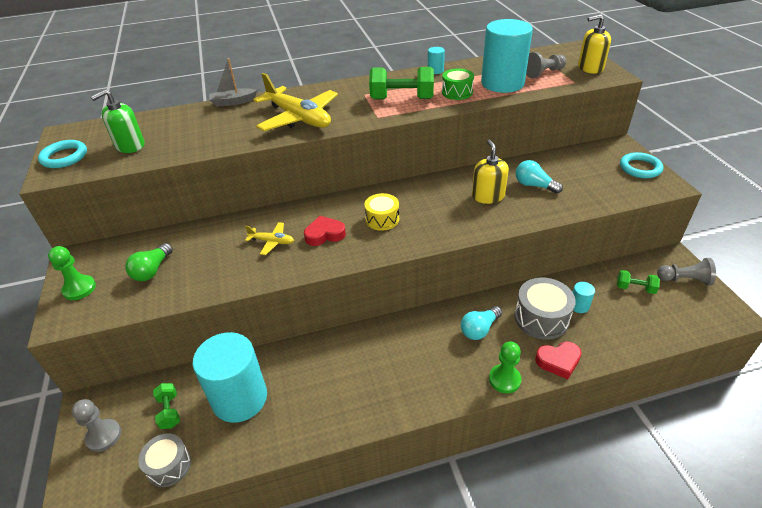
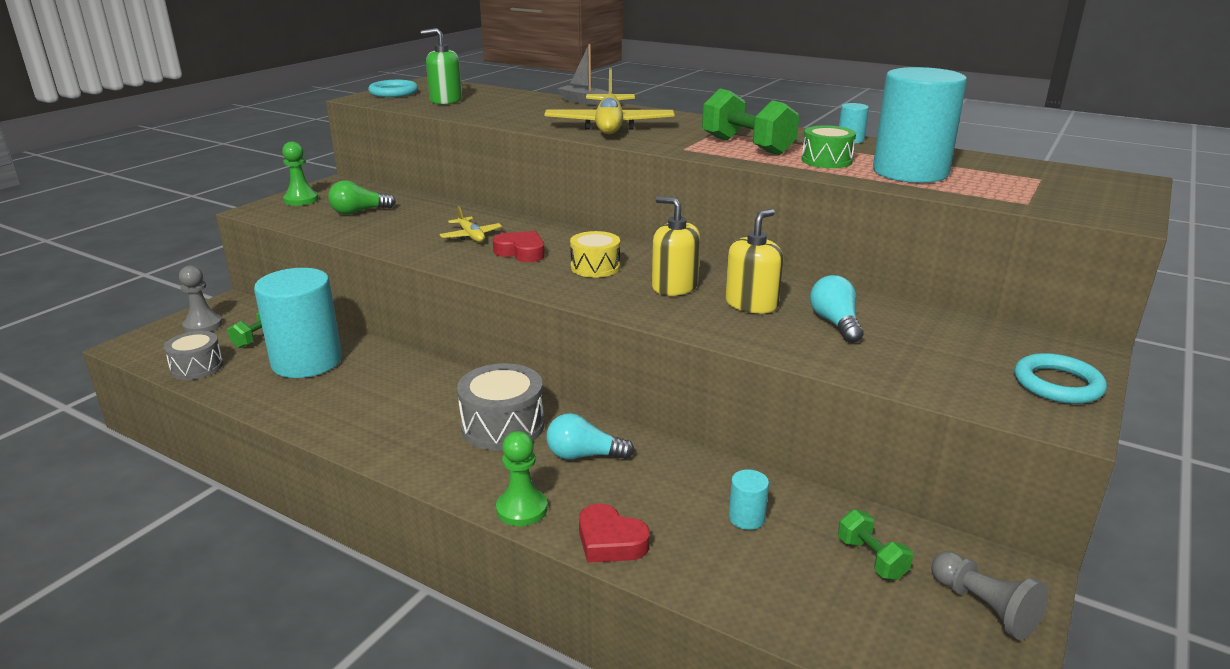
camera: 45 degrees right, 15 degrees down
grey drum [515,278,576,340] -> grey drum moved to [457,363,544,451]
grey pawn [526,52,566,78] -> none
yellow soap dispenser [578,14,611,74] -> yellow soap dispenser moved to [652,196,700,296]

